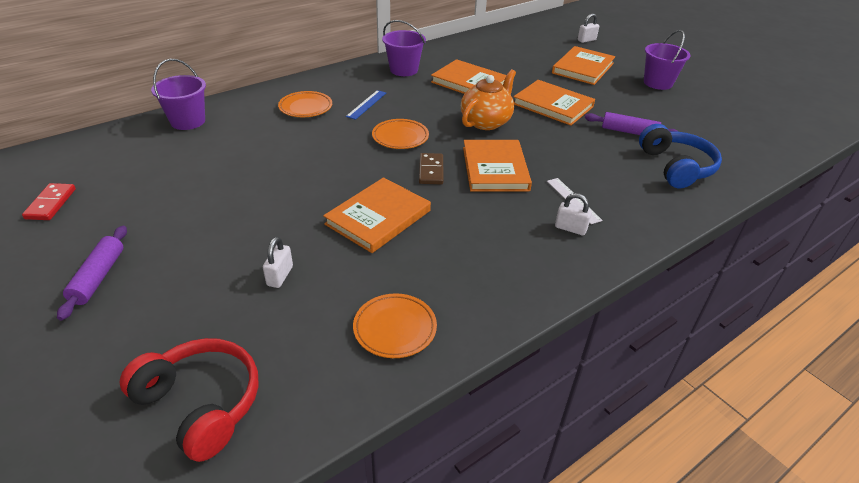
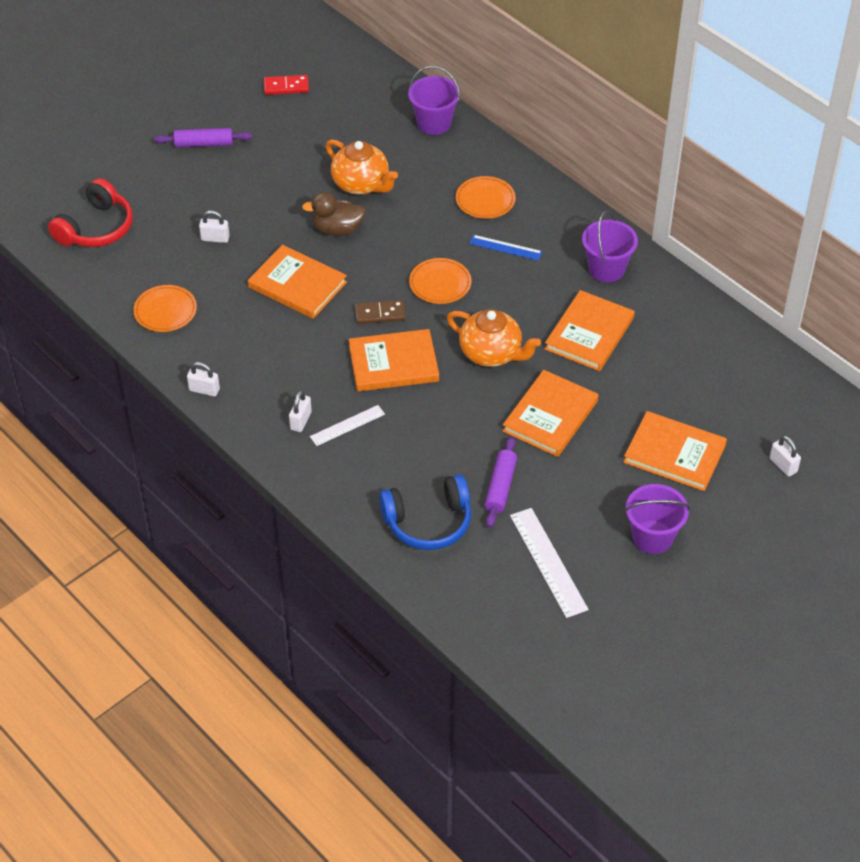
camera: 85 degrees right, 10 degrees up
none -> white padlock [187,362,220,397]
none -> brown duck [302,192,366,236]
none -> orange teapot [326,139,398,195]
none -> white ruler [510,508,589,618]

